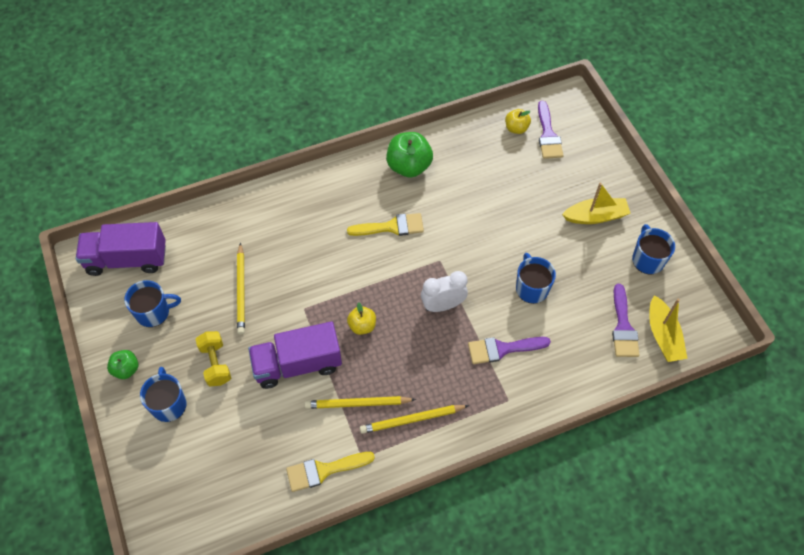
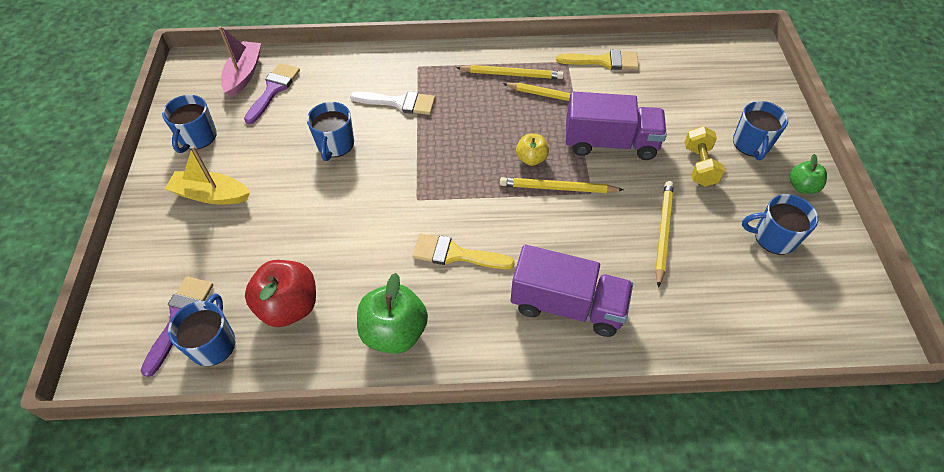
camera: 160 degrees left, 5 degrees down
purple truck [76,222,166,276] -> purple truck moved to [511,245,633,337]
white clock [421,271,468,312] -> none
purple brush [468,337,551,364] -> white brush [350,91,435,115]
yellow apple [505,109,531,134] -> blue mug [168,294,235,366]
yellow boat [649,295,688,362] -> pink boat [219,26,261,97]
none -> red apple [245,260,316,327]
none -> yellow pencil [500,177,624,193]

